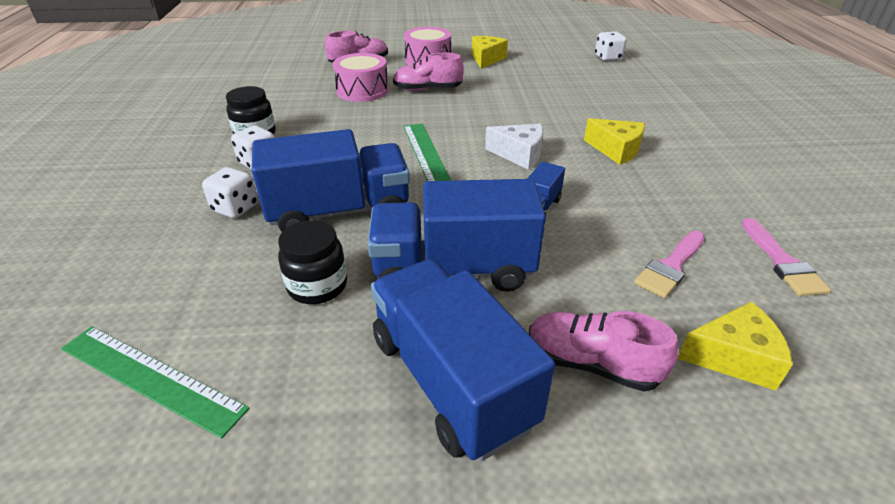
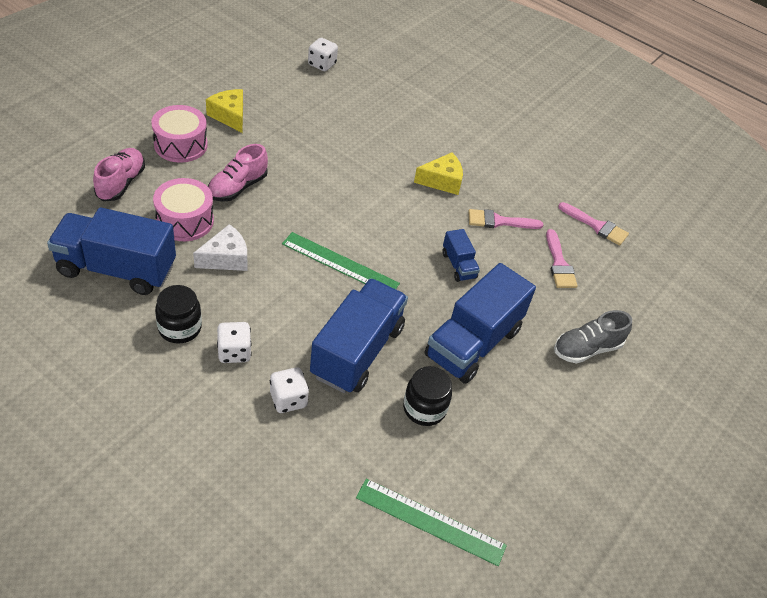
camera: 55 degrees left, 10 degrees up
green ruler [61,326,250,439] -> green ruler turned 45 degrees clockwise [356,479,507,566]
blue truck [370,259,555,461] -> blue truck moved to [47,207,176,295]
white cheese [485,123,543,169] -> white cheese moved to [193,224,247,271]
pink shoe [529,311,679,392] -> grey shoe [554,310,632,364]
yellow cheese [678,302,793,390] -> none
none -> pink brush [468,209,543,229]

